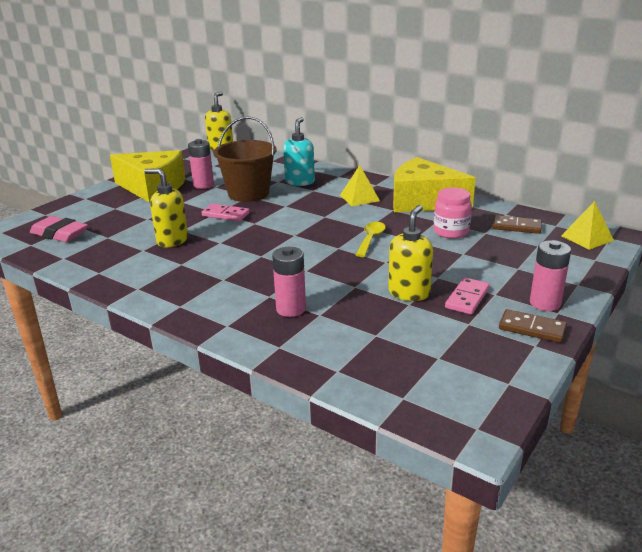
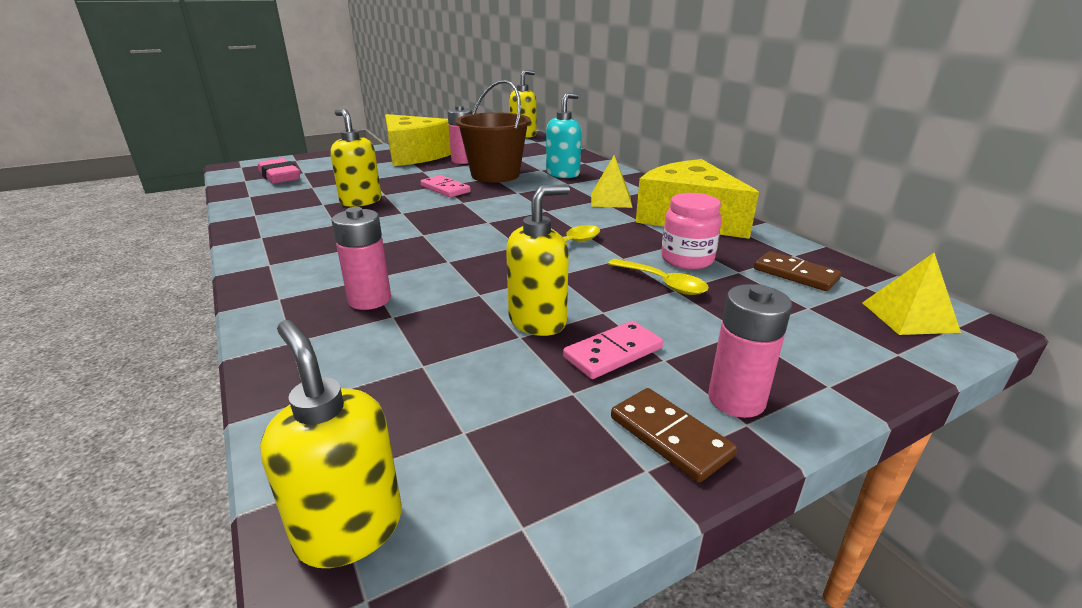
camera: 25 degrees right, 0 degrees up
none -> yellow soap dispenser [260,320,402,568]
none -> yellow spoon [608,259,709,295]

